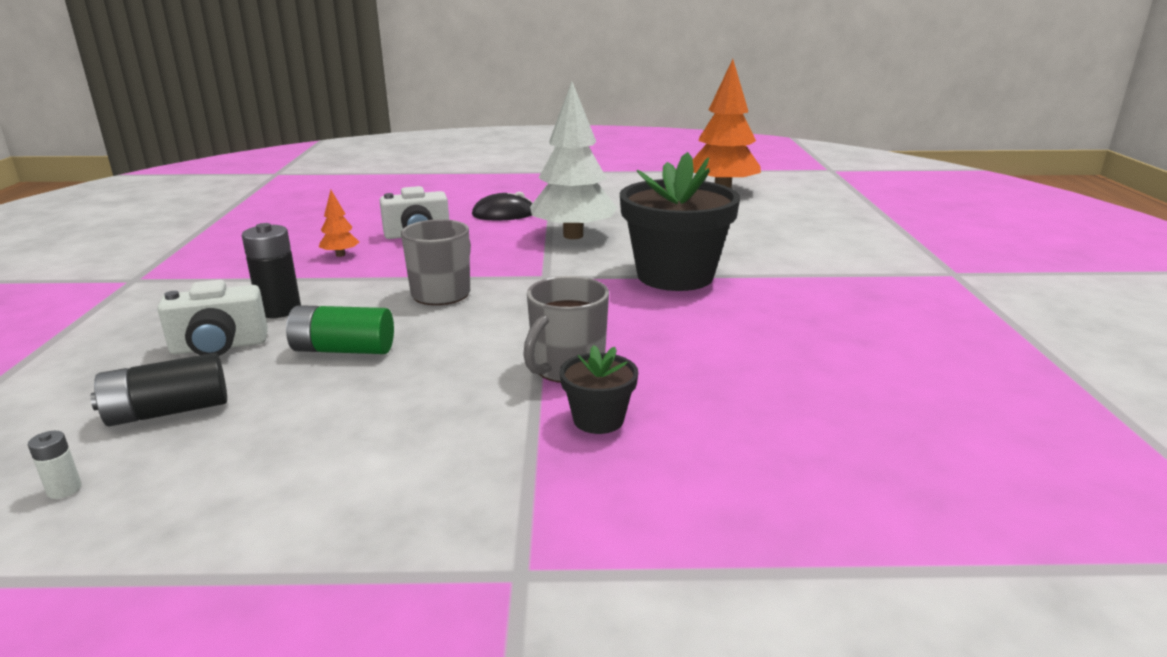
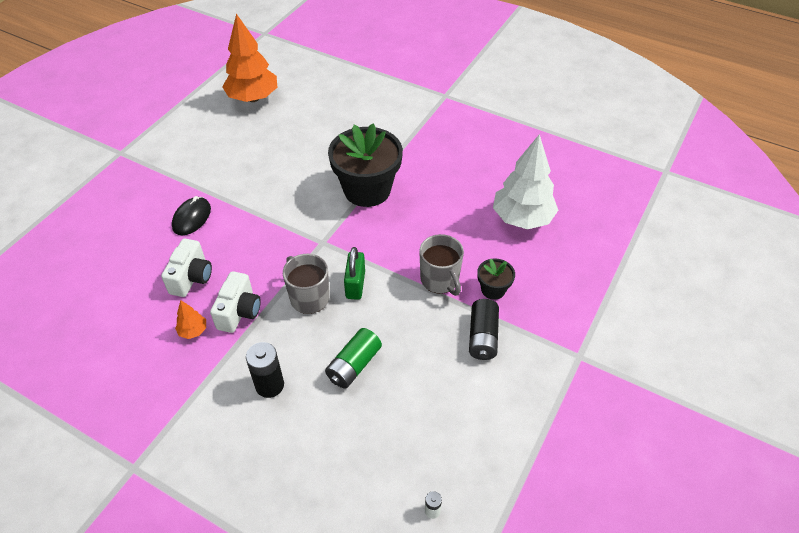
camera: 60 degrees left, 25 degrees up
black battery [90,353,227,426] -> black battery moved to [469,299,499,360]
white camera [157,280,268,356] -> white camera moved to [210,271,261,333]
white tree [530,81,617,239] -> white tree moved to [493,134,558,230]
none -> green padlock [344,247,365,300]

